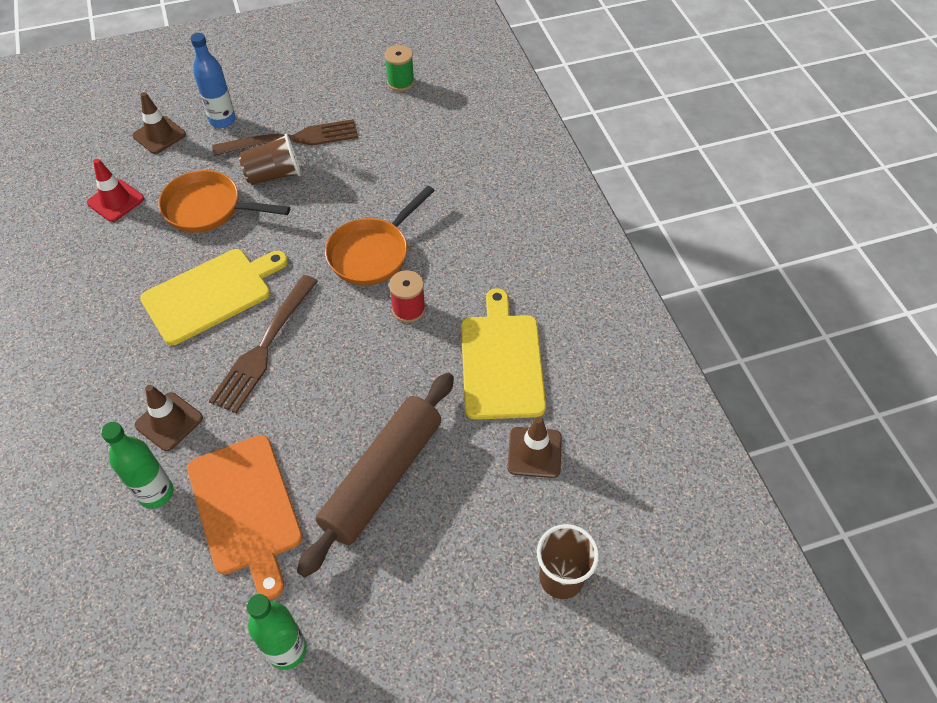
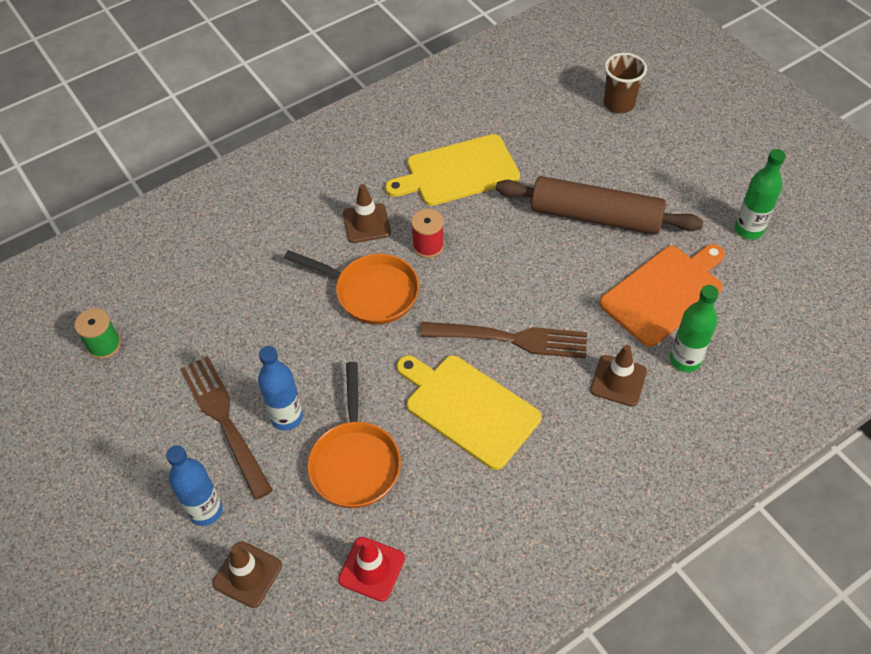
camera: 105 degrees left, 0 degrees up
brown cup [239,133,301,185] -> blue bottle [258,346,303,430]
brown traffic cone [507,417,562,478] -> brown traffic cone moved to [343,184,391,243]

